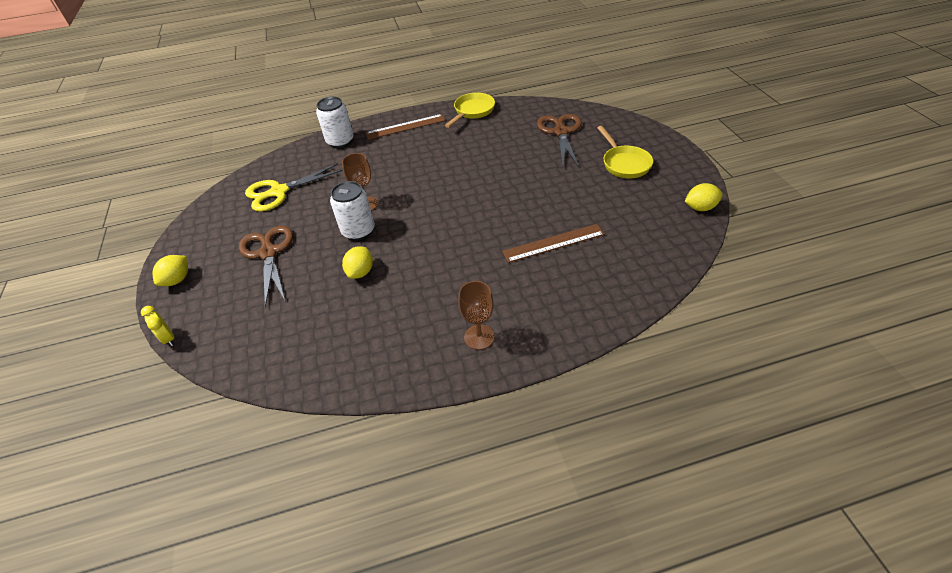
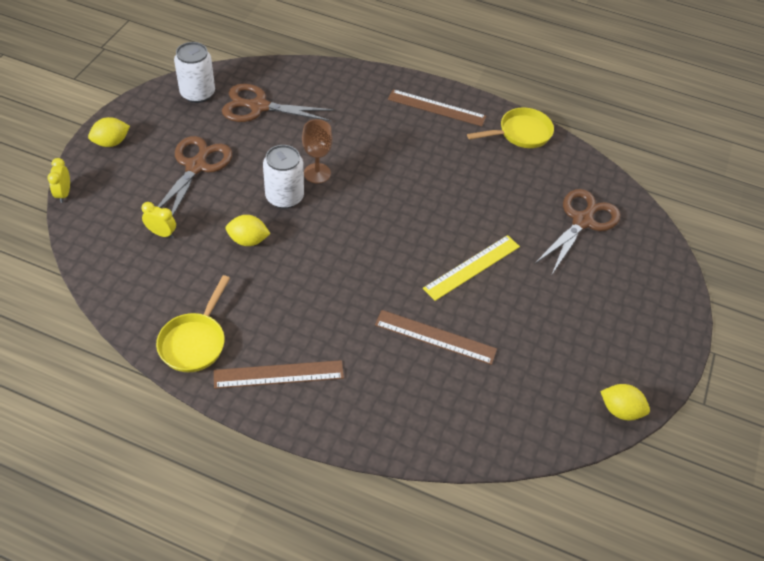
camera: 30 degrees right, 5 degrees up
yellow scissors [245,163,343,212] -> brown scissors [222,84,334,122]
white can [316,97,354,148] -> white can moved to [174,42,215,103]
yellow lemon [342,246,373,279] -> yellow lemon turned 45 degrees clockwise [225,215,271,246]
brown goblet [458,281,494,350] -> brown ruler [214,360,344,389]
yellow pan [597,126,653,178] -> yellow pan moved to [156,275,230,372]
none -> yellow clock [142,202,176,238]
none -> yellow ruler [423,235,520,301]

